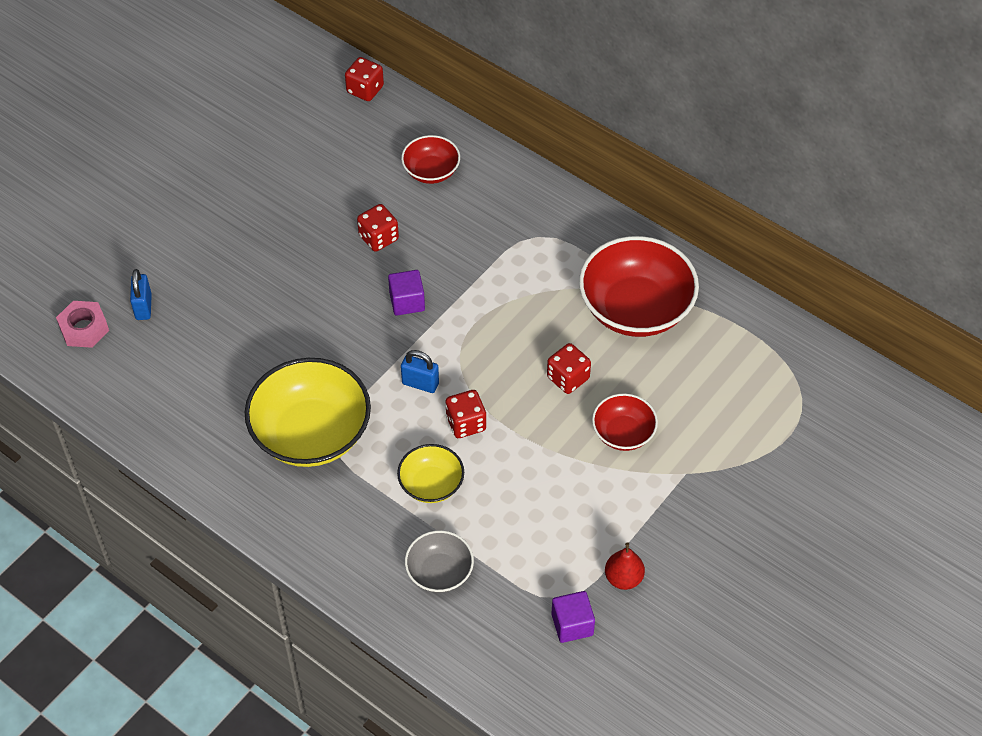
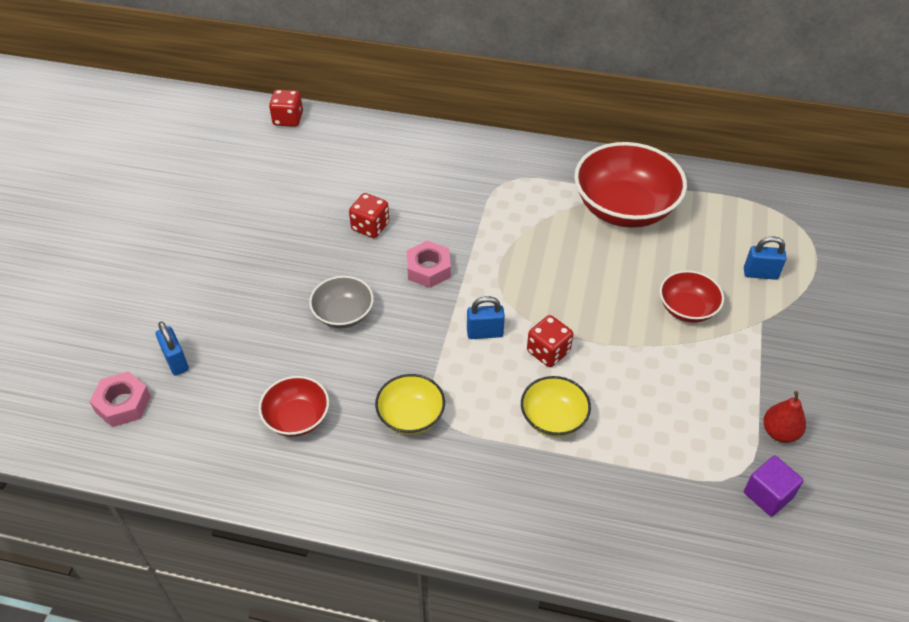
camera: 25 degrees left, 5 degrees down
yellow bowl [245,358,371,467] -> yellow bowl [375,374,445,435], size x0.53
purple cube [388,270,425,316] -> pink nut [407,241,451,288]
red bowl [401,135,460,184] -> red bowl moved to [259,376,329,437]
grey bowl [405,530,474,593] -> grey bowl moved to [309,276,374,328]
red dice [547,343,591,394] -> none
none -> blue padlock [744,236,787,280]

